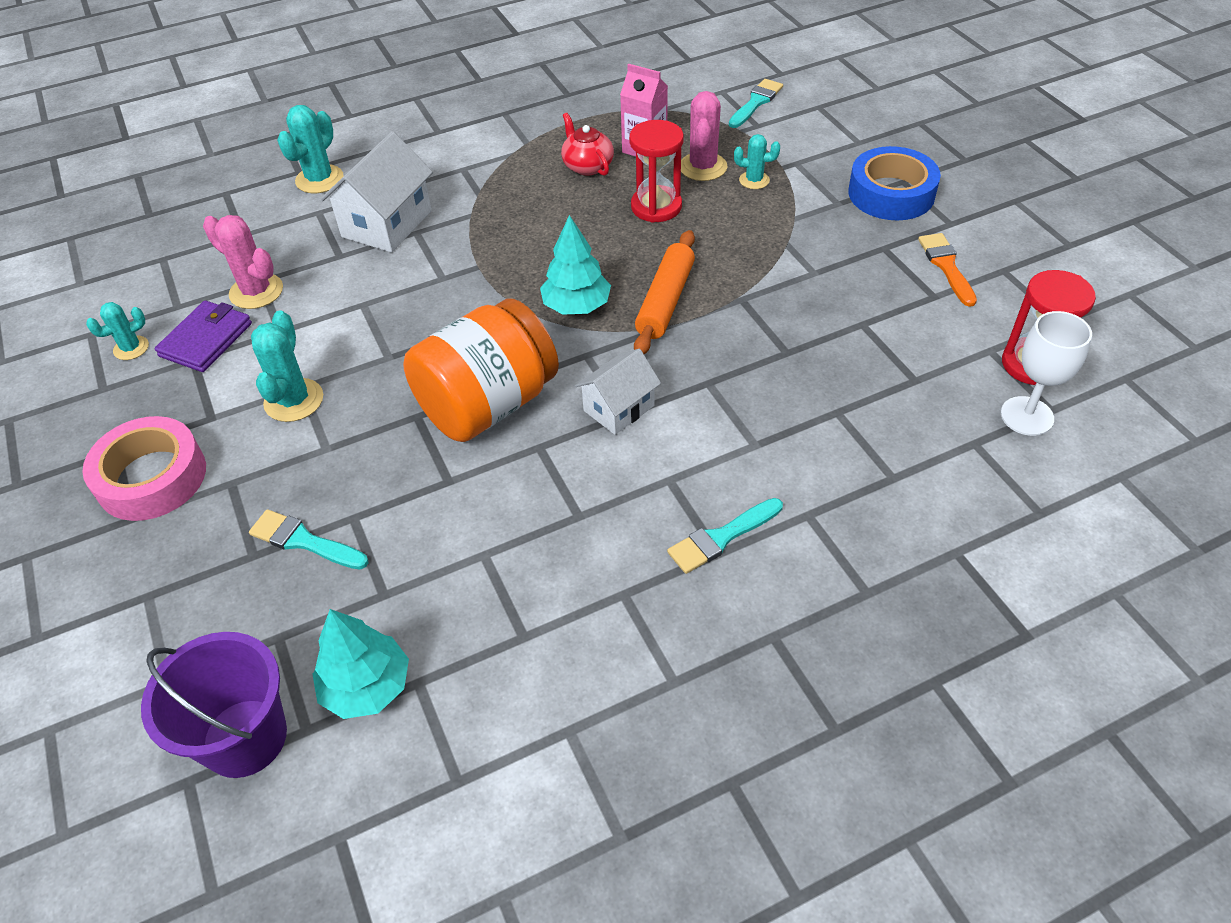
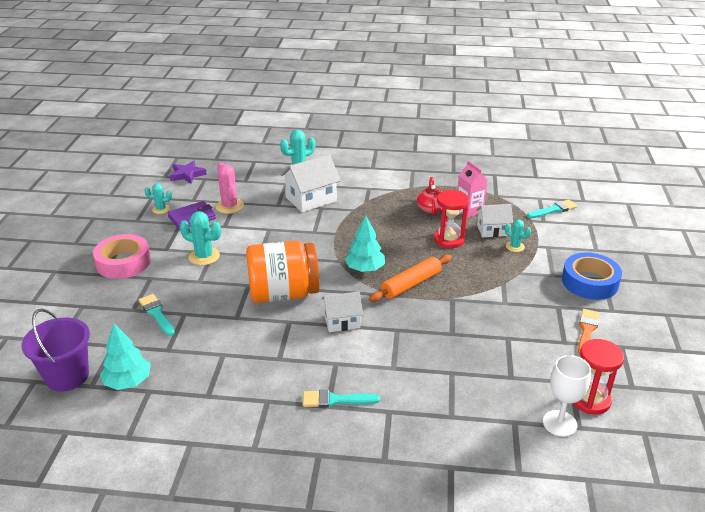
camera: 30 degrees right, 15 degrees down
turquoise cactus [251,310,323,422] -> turquoise cactus turned 75 degrees clockwise [180,211,221,265]
pink cactus [681,91,727,181] -> white house [476,204,513,237]
none -> purple star [169,161,207,184]

